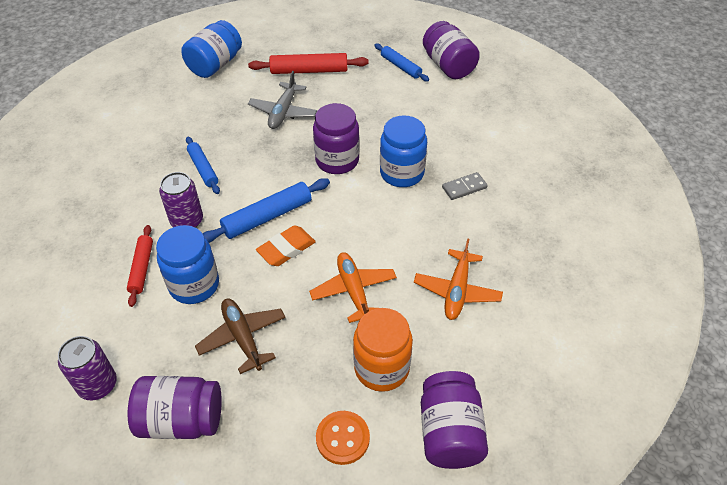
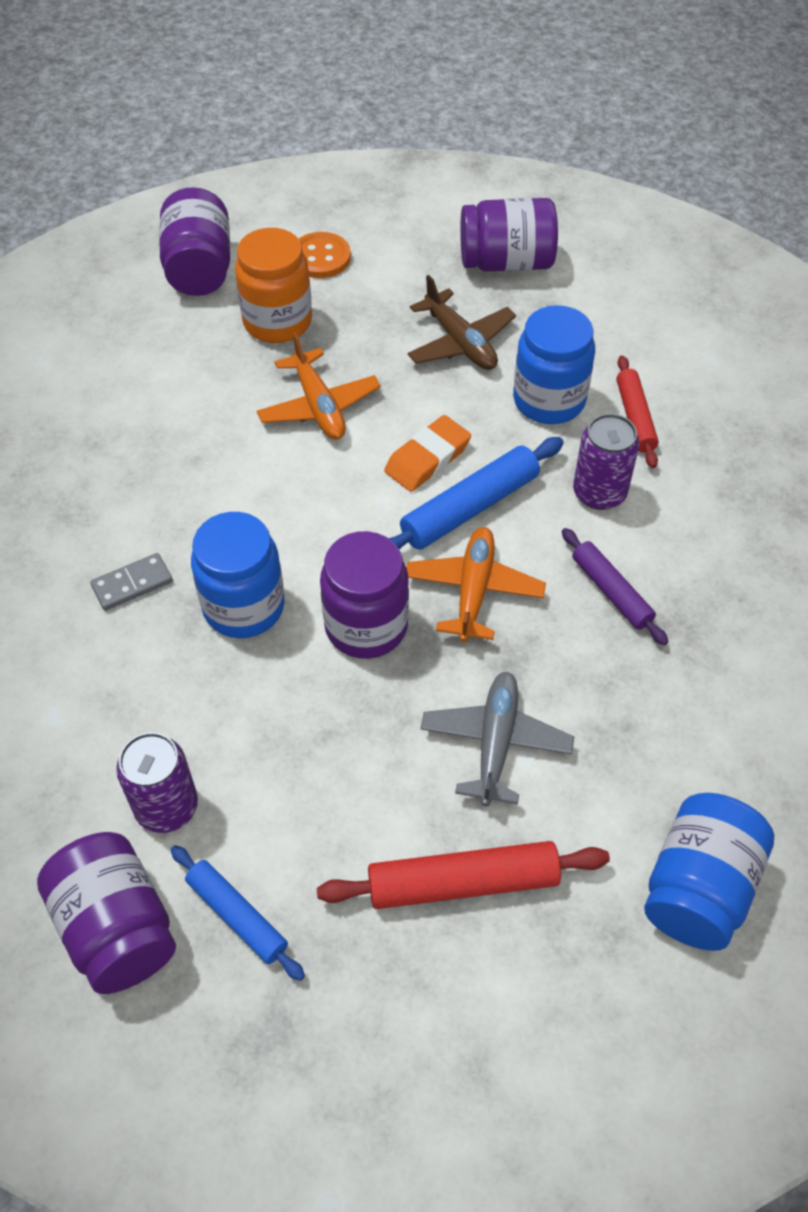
camera: 175 degrees right, 5 degrees up
purple can [58,336,117,400] -> purple can moved to [116,732,198,833]
blue rolling pin [186,137,220,194] -> purple rolling pin [562,528,668,645]
orange plane [414,238,503,320] -> orange plane moved to [406,527,546,642]

